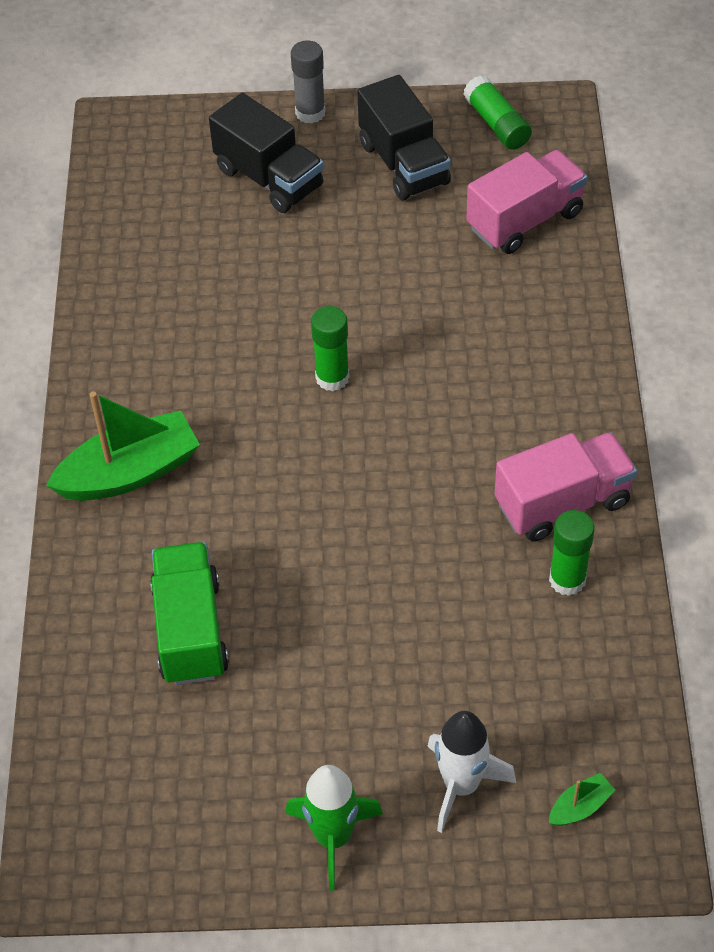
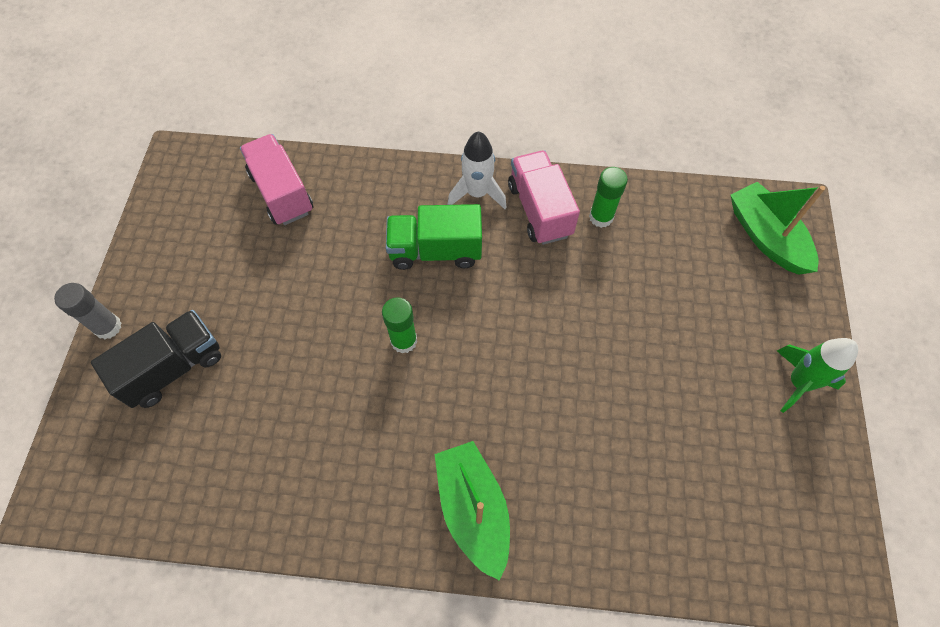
camera: 85 degrees left, 10 degrees up
green truck [150,542,229,685] -> green truck moved to [386,204,482,270]
black truck [357,75,451,200] -> none
white rocket [427,711,516,833] -> white rocket moved to [448,131,507,209]
green glue stick [463,75,532,150] -> none
green boat [549,773,615,826] -> green boat [731,182,825,275], size x2.30

